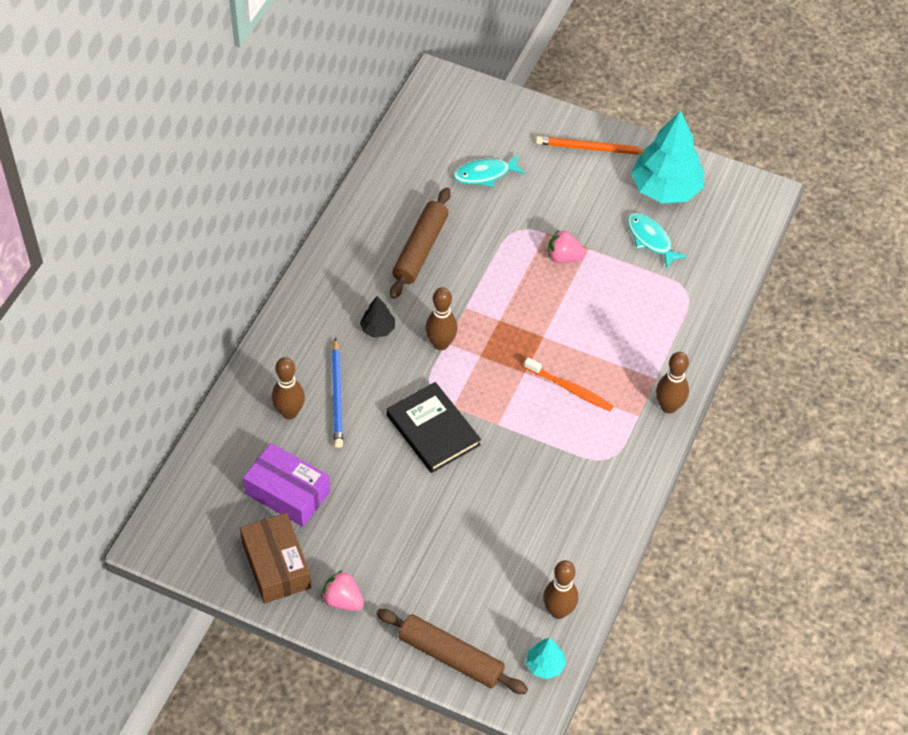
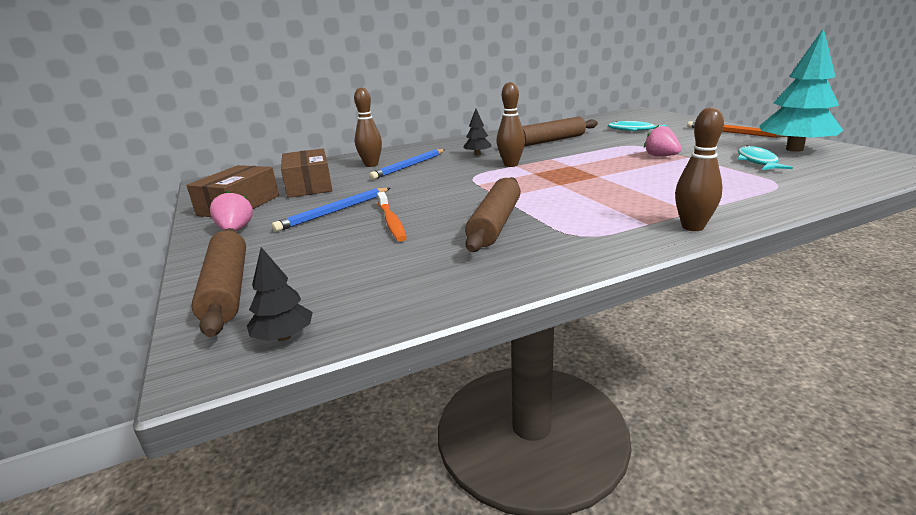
camera: 45 degrees right, 30 degrees down
purple box [243,443,330,527] -> brown box [281,149,332,198]
black book [386,382,481,473] -> none
orange toothbrush [524,358,613,411] -> orange toothbrush moved to [377,192,406,242]
turquoise tree [526,638,566,679] -> black tree [247,247,313,341]
brown bowling pin [543,560,578,619] -> none
none -> blue pencil [272,188,390,232]
none -> brown rolling pin [465,177,521,252]

